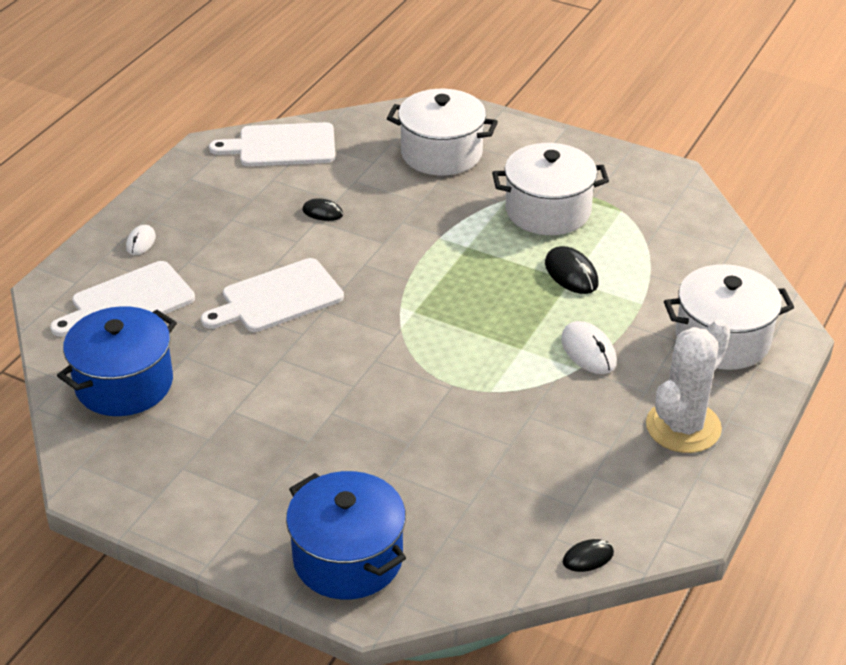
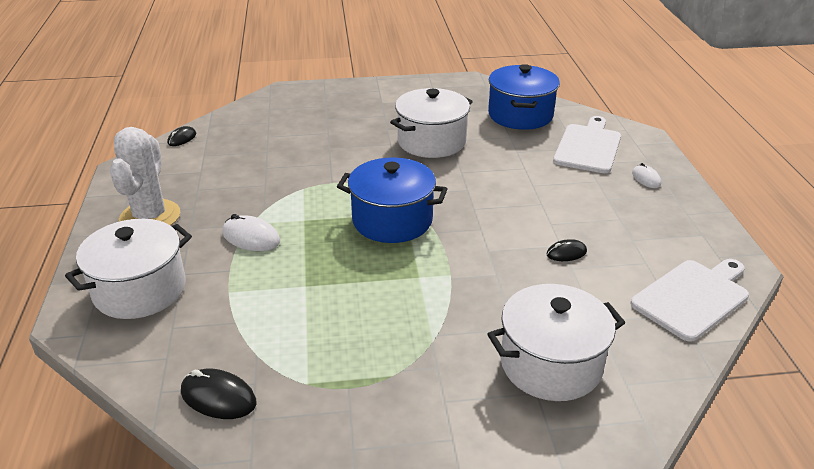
camera: 145 degrees right, 5 degrees down
white cutting board [201,258,344,332] -> none
blue pot [286,471,406,600] -> blue pot moved to [337,158,447,243]
white pot [492,143,609,235] -> white pot moved to [390,88,473,158]
black mouse [545,246,599,294] -> black mouse moved to [181,369,256,419]

